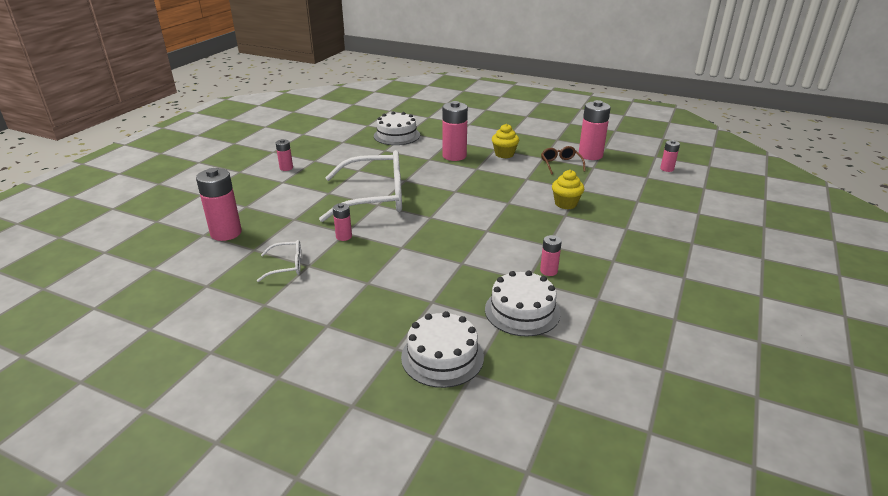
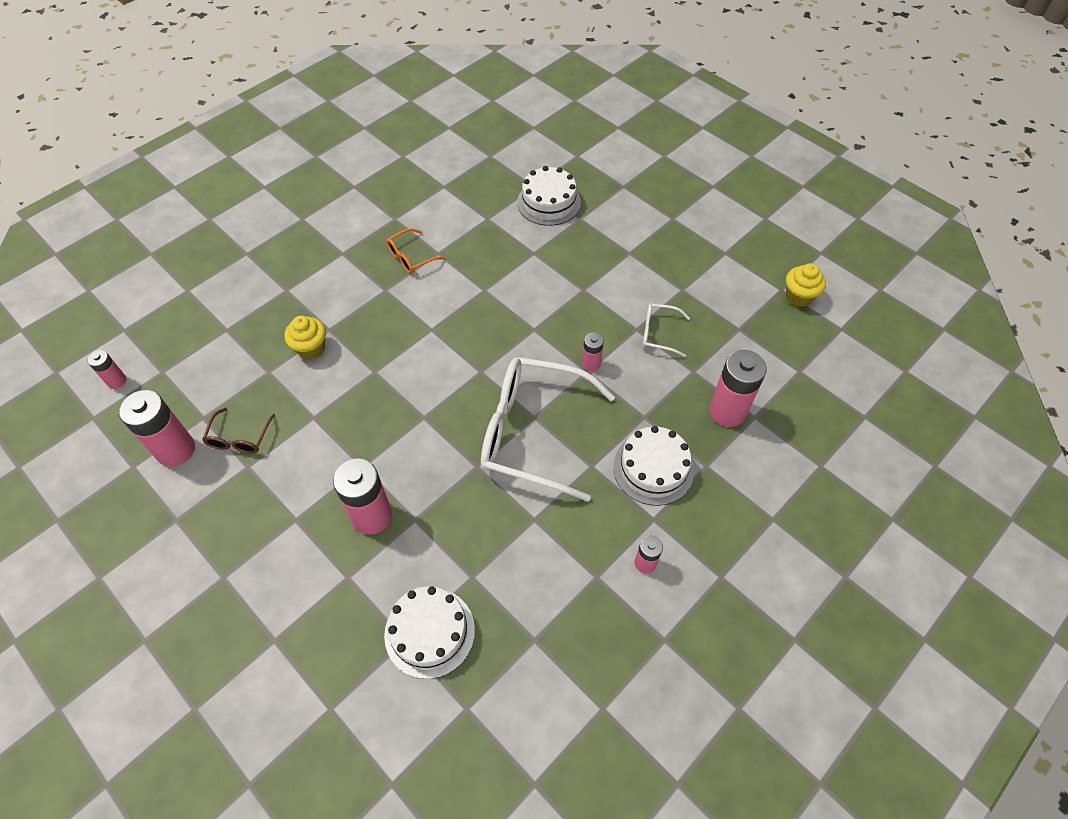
camera: 160 degrees left, 25 degrees up
white cake [485,271,561,337] -> white cake moved to [613,426,694,506]
yellow cupcake [492,124,519,158] -> yellow cupcake moved to [786,263,826,307]
pink battery [540,235,562,276] -> orange glasses [386,228,446,273]

